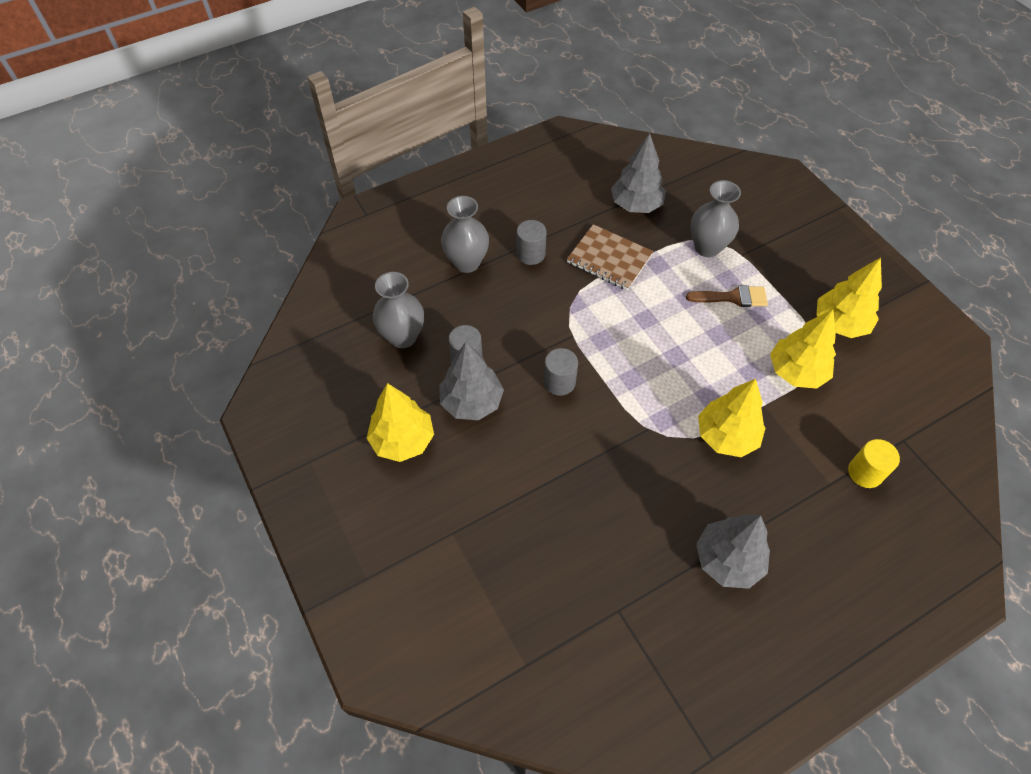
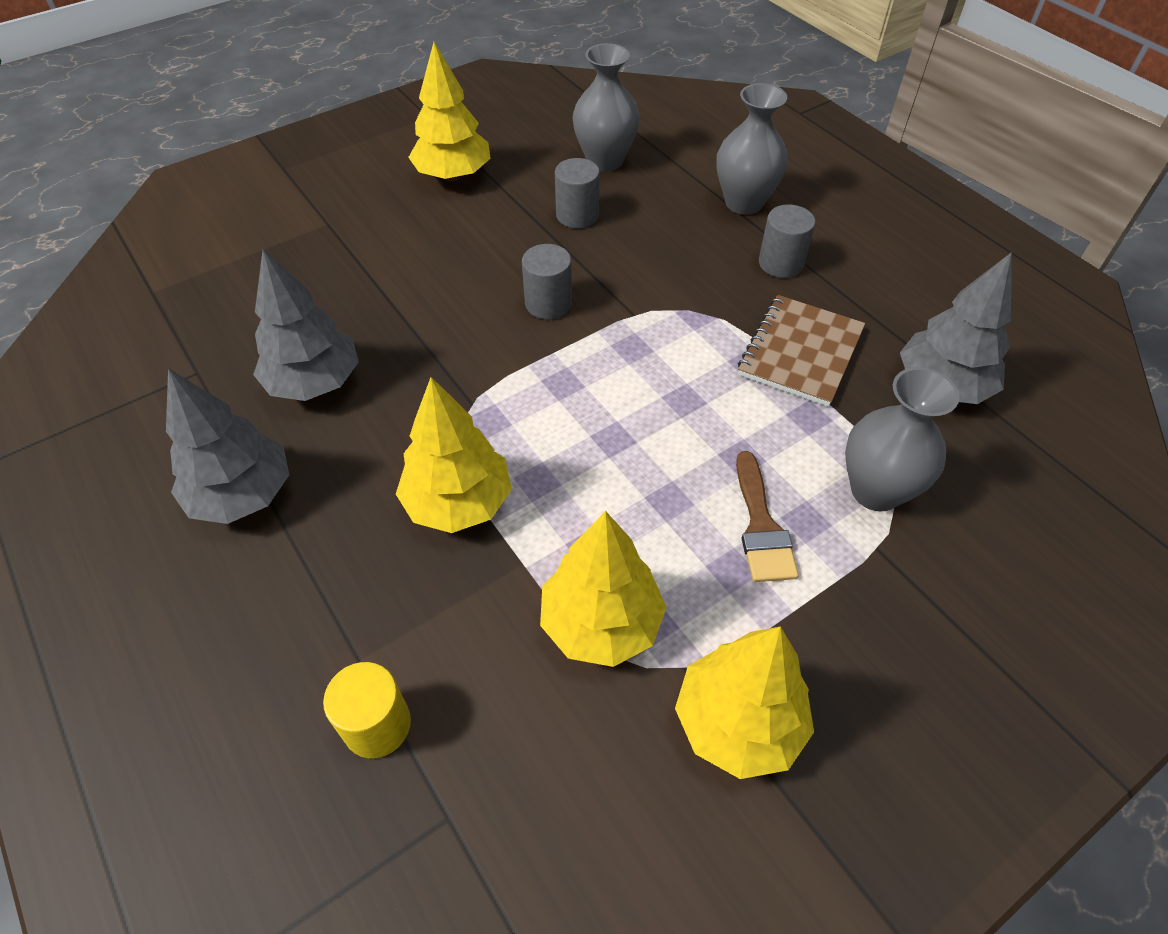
camera: 85 degrees right, 5 degrees down
grey tree [439,342,504,420] -> grey tree moved to [253,249,359,401]

